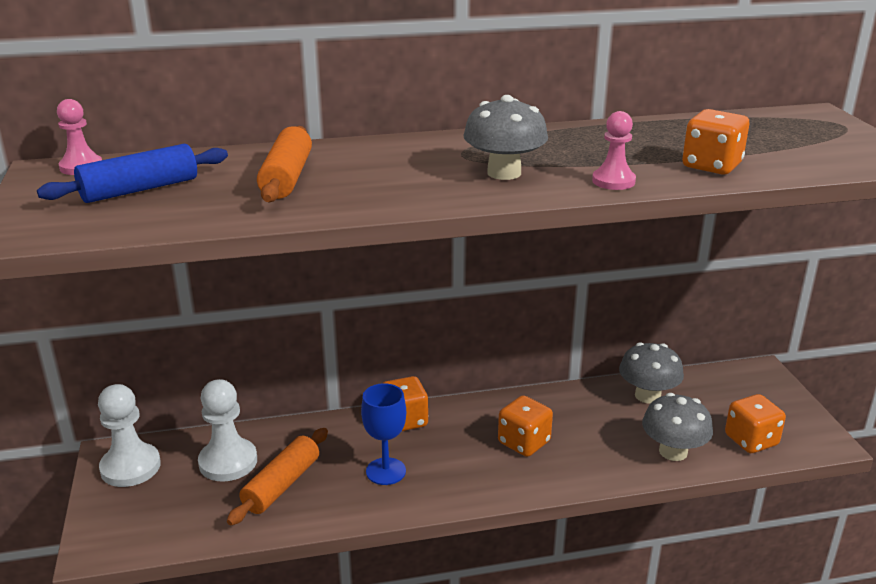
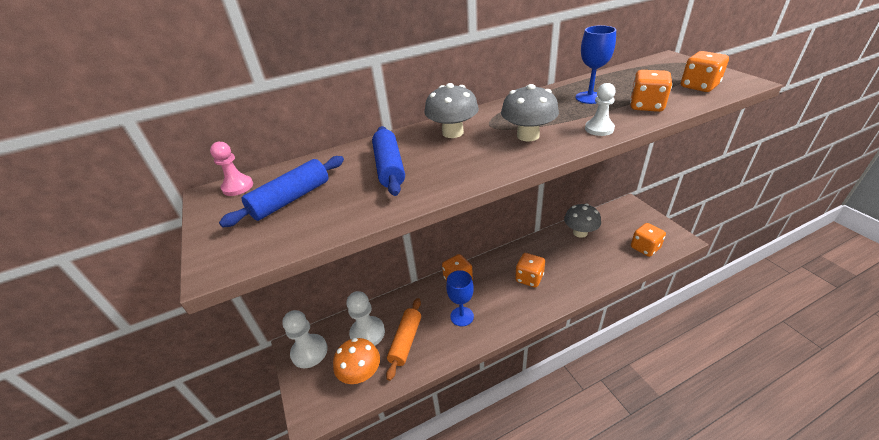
camera: 10 degrees left, 10 degrees up
orange rolling pin [257,126,312,202] -> blue rolling pin [372,126,405,196]
pink pawn [592,111,636,190] -> white pawn [585,83,616,136]
grey mushroom [642,393,713,461] -> grey mushroom moved to [425,83,479,138]
none -> orange mushroom [333,338,380,384]
none -> blue goblet [575,25,616,104]
none -> orange dice [681,51,729,92]

